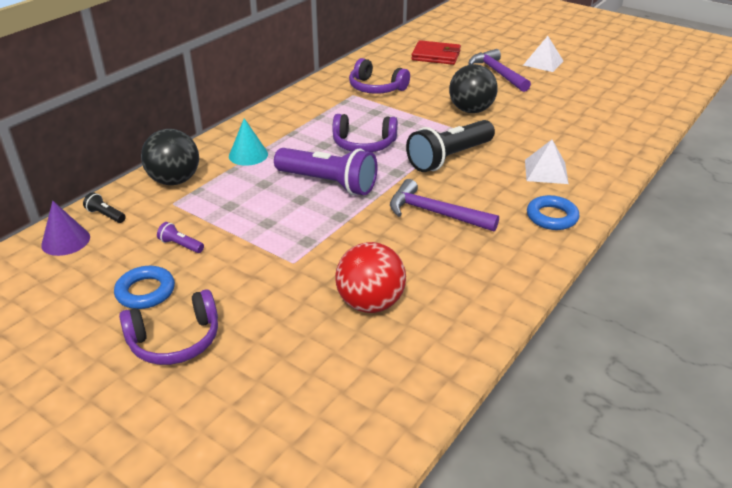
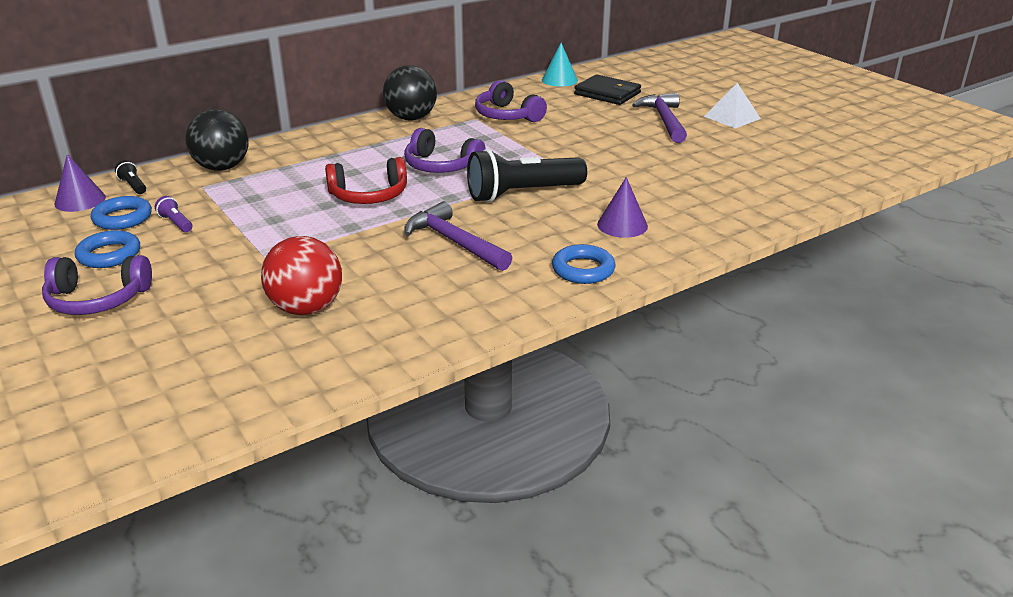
camera: 20 degrees right, 5 degrees down
turquoise cone [229,118,268,166] -> turquoise cone moved to [542,43,578,87]
purple flashlight [274,148,378,195] -> red headphones [325,157,407,204]
red wallet [411,40,461,65] -> black wallet [574,74,641,105]
black ball [449,64,498,113] -> black ball moved to [383,65,437,121]
white pyramid [525,140,569,184] -> purple cone [597,177,648,238]
none -> blue ring [91,196,152,230]

